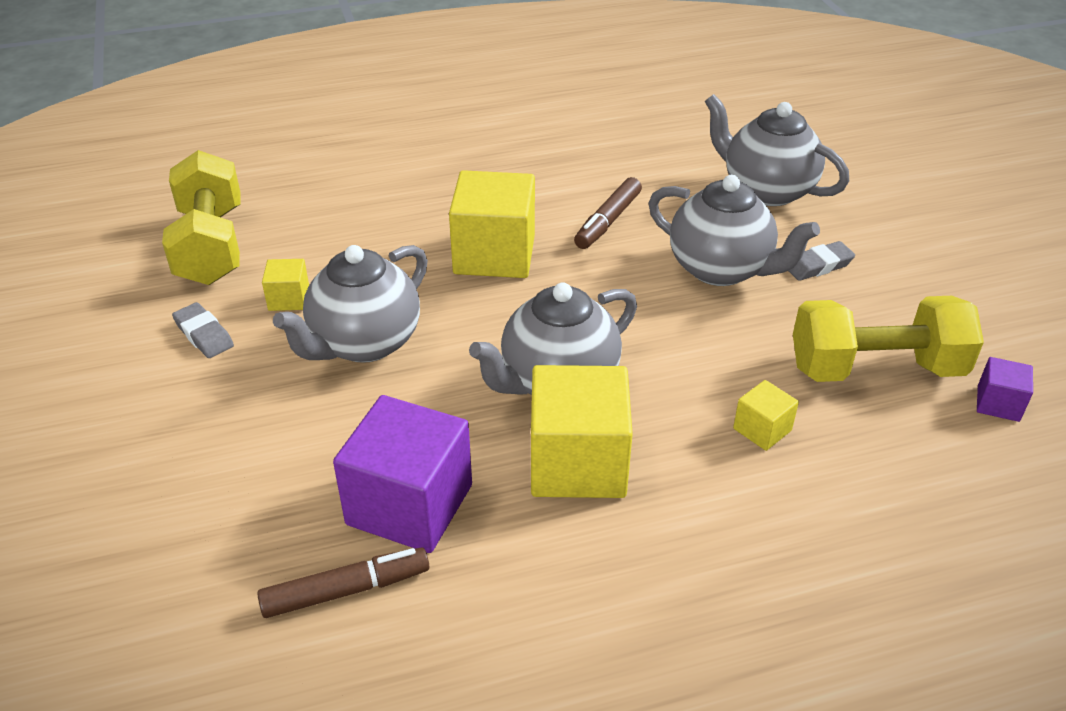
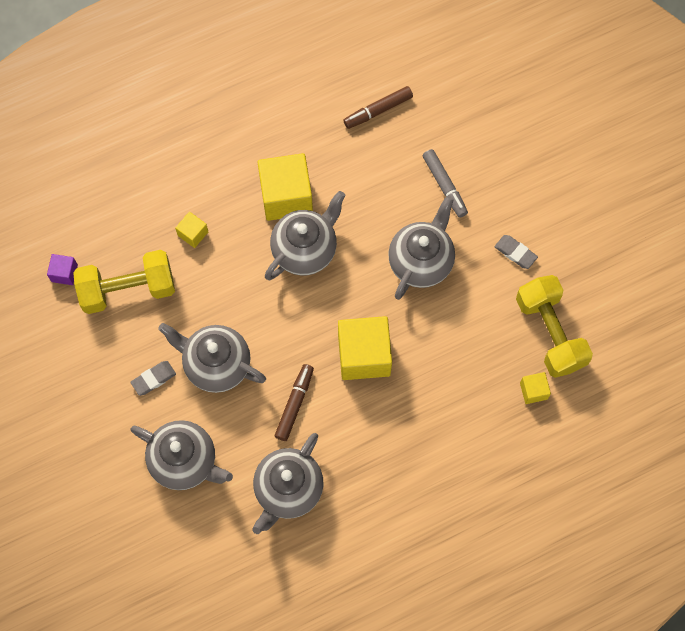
camera: 170 degrees right, 30 degrees up
yellow cube [262,259,309,311] -> yellow cube moved to [520,372,551,404]
purple cube [333,395,472,553] -> none
none -> grey teapot [252,433,324,534]
none -> grey marker [422,149,468,218]

